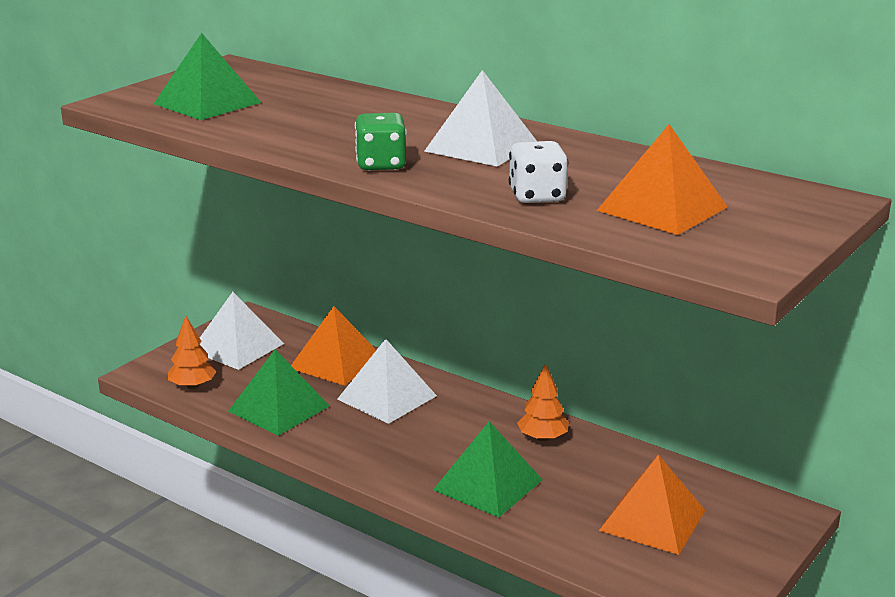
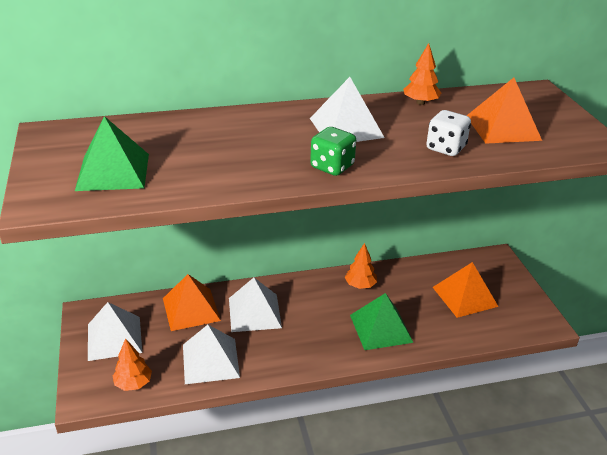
camera: 50 degrees left, 10 degrees up
green pyramid [228,349,330,436] -> white pyramid [183,325,240,384]
none -> orange tree [403,43,441,105]

